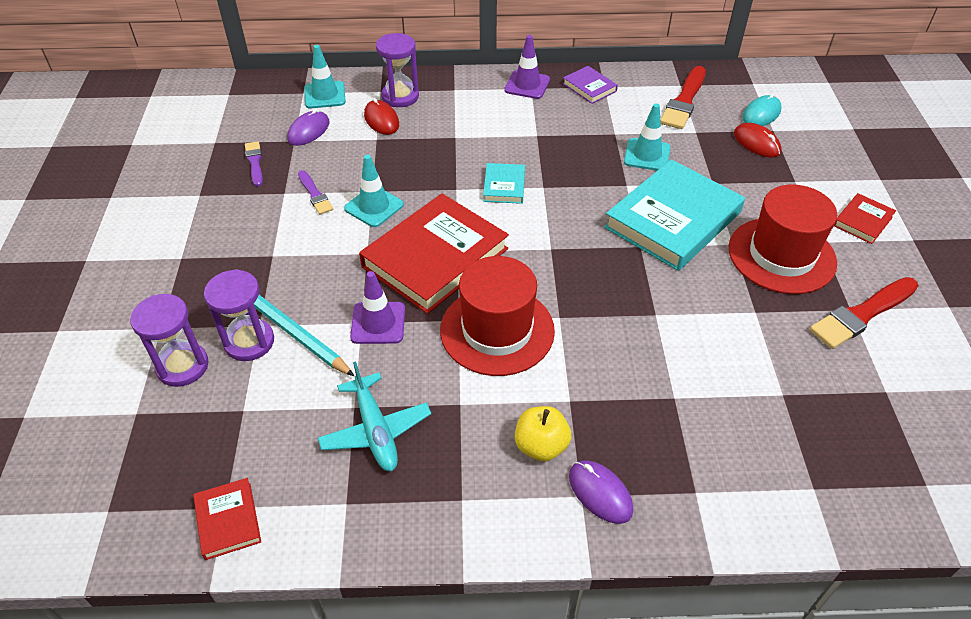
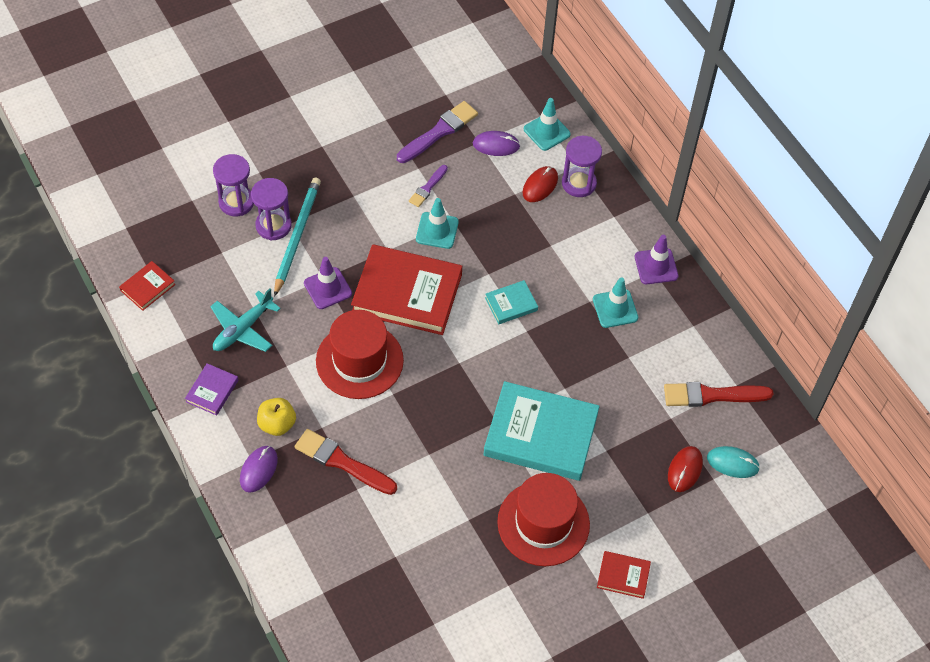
camera: 60 degrees right, 10 degrees up
purple brush [245,141,263,187] -> purple brush [397,101,478,163], size x1.75
purple book [563,66,618,104] -> purple book moved to [185,363,238,416]
turquoise traffic cone [624,104,670,171] -> turquoise traffic cone moved to [593,277,638,328]
red brush [810,277,919,349] -> red brush moved to [294,429,397,495]

